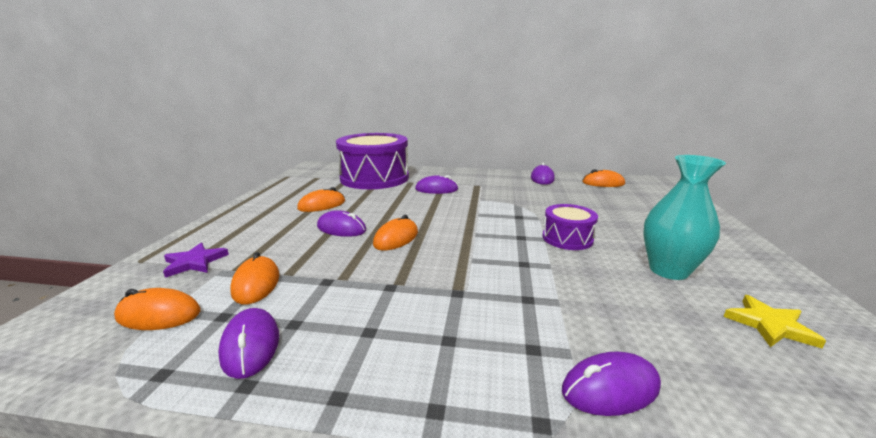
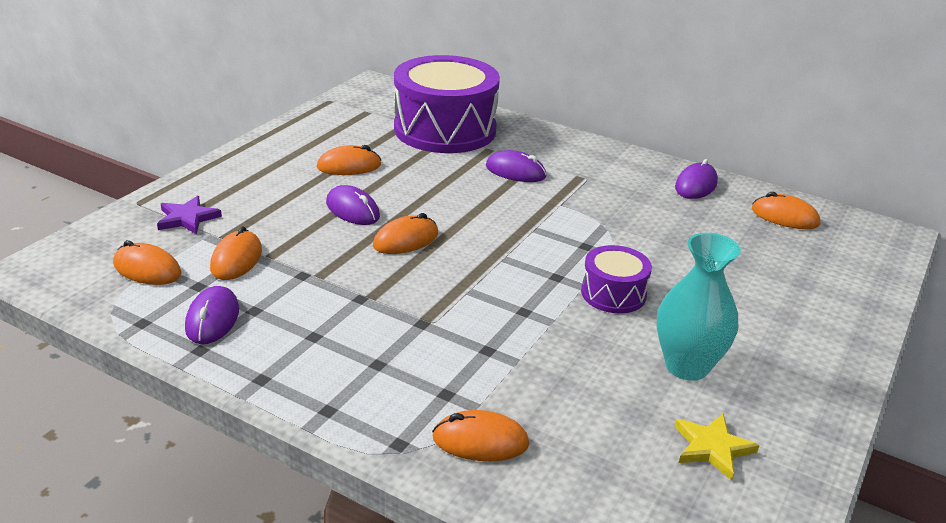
camera: 20 degrees right, 10 degrees up
purple mouse [562,352,661,416] -> orange mouse [432,410,529,461]

